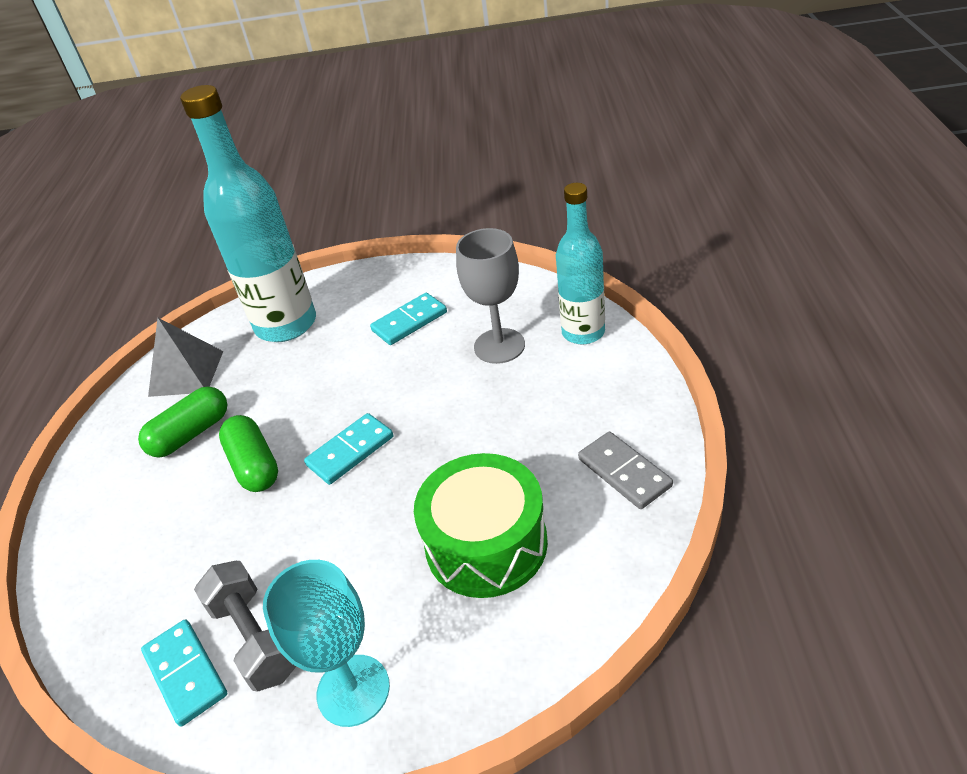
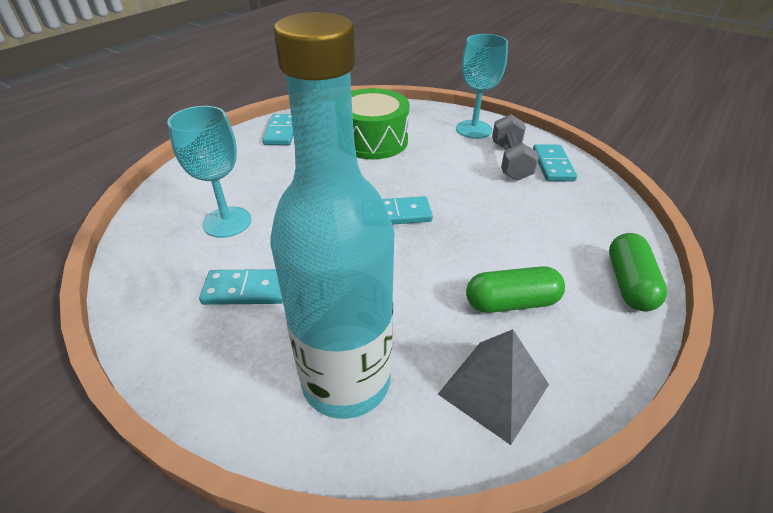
camera: 150 degrees left, 0 degrees up
green capsule [219,415,278,492] -> green capsule moved to [609,233,667,311]
grey goblet [456,228,525,364] -> turquoise goblet [167,106,251,238]
turquoise bottle [556,183,605,345] -> none
grey domino [578,432,673,509] -> turquoise domino [262,114,293,145]

